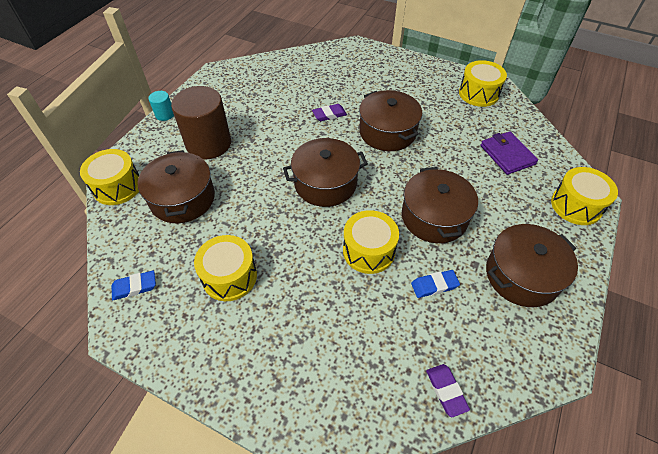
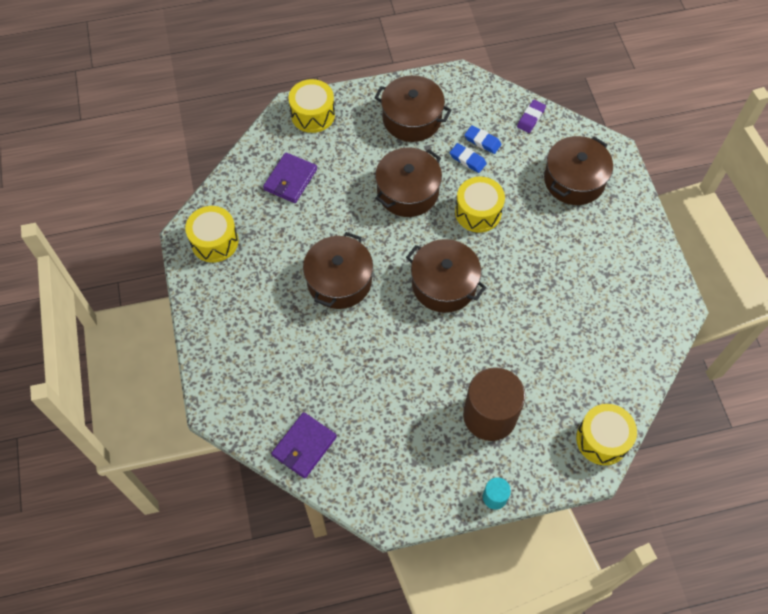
camera: 130 degrees left, 10 degrees up
blue eraser [111,270,156,300] -> blue eraser moved to [464,125,501,154]
brown pot [137,150,215,223] -> brown pot moved to [544,136,613,205]
yellow drum [194,235,257,301] -> none
purple eraser [312,104,347,121] -> none
none -> purple wallet [271,412,337,478]

